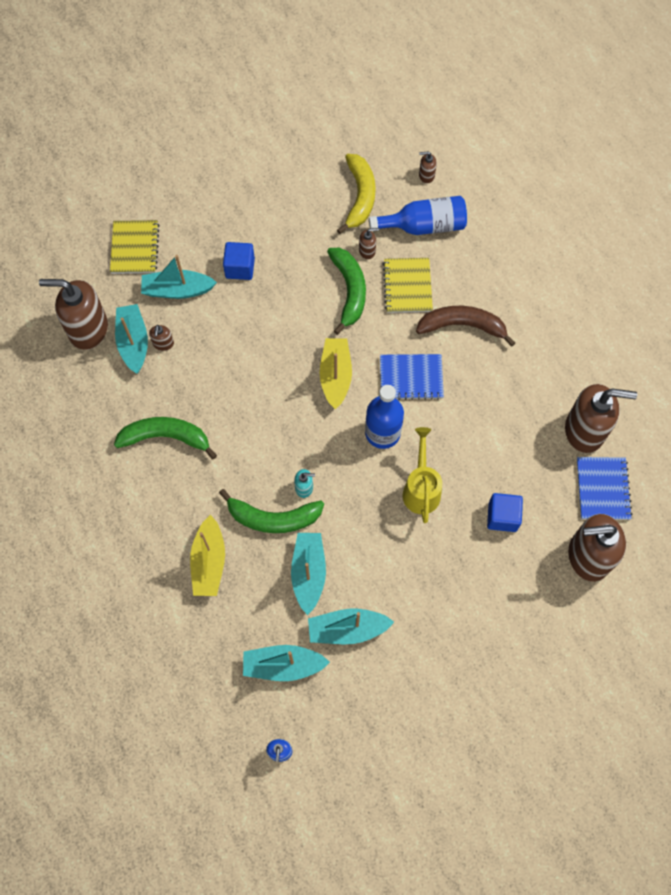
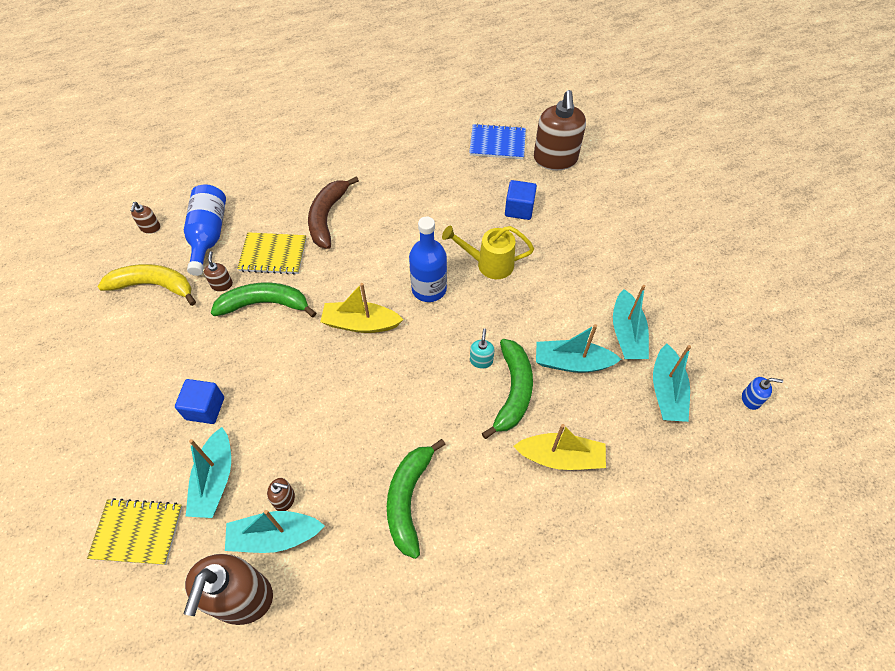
camera: 85 degrees left, 10 degrees down
blue notebook [380,354,444,400] -> none
brown soap dispenser [565,384,637,453] -> none

